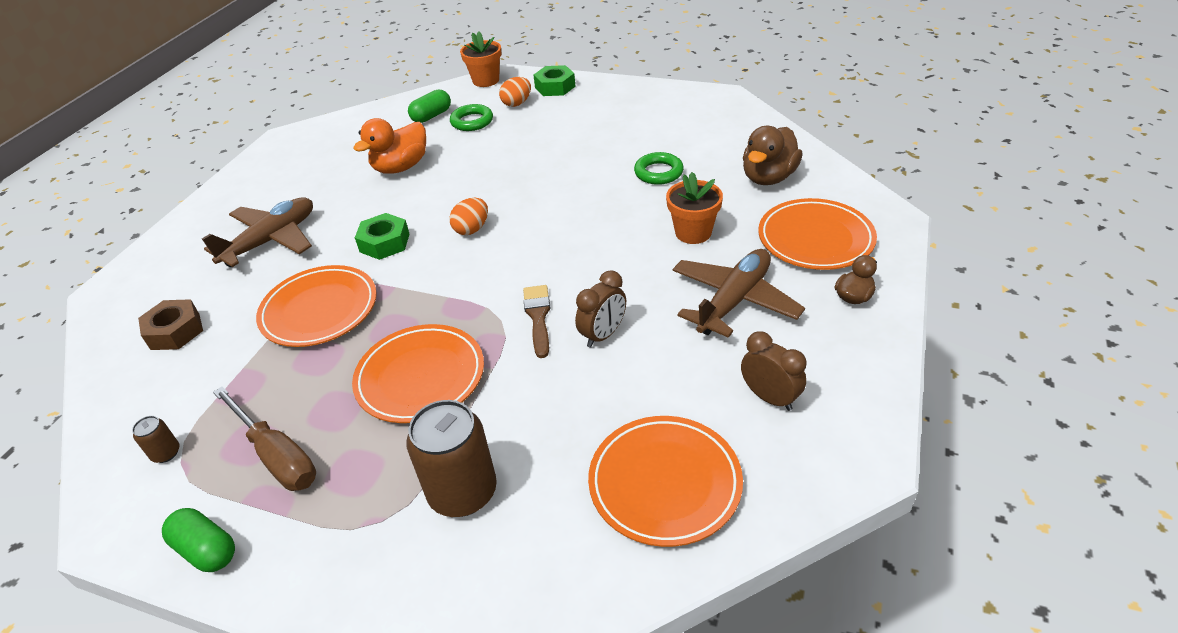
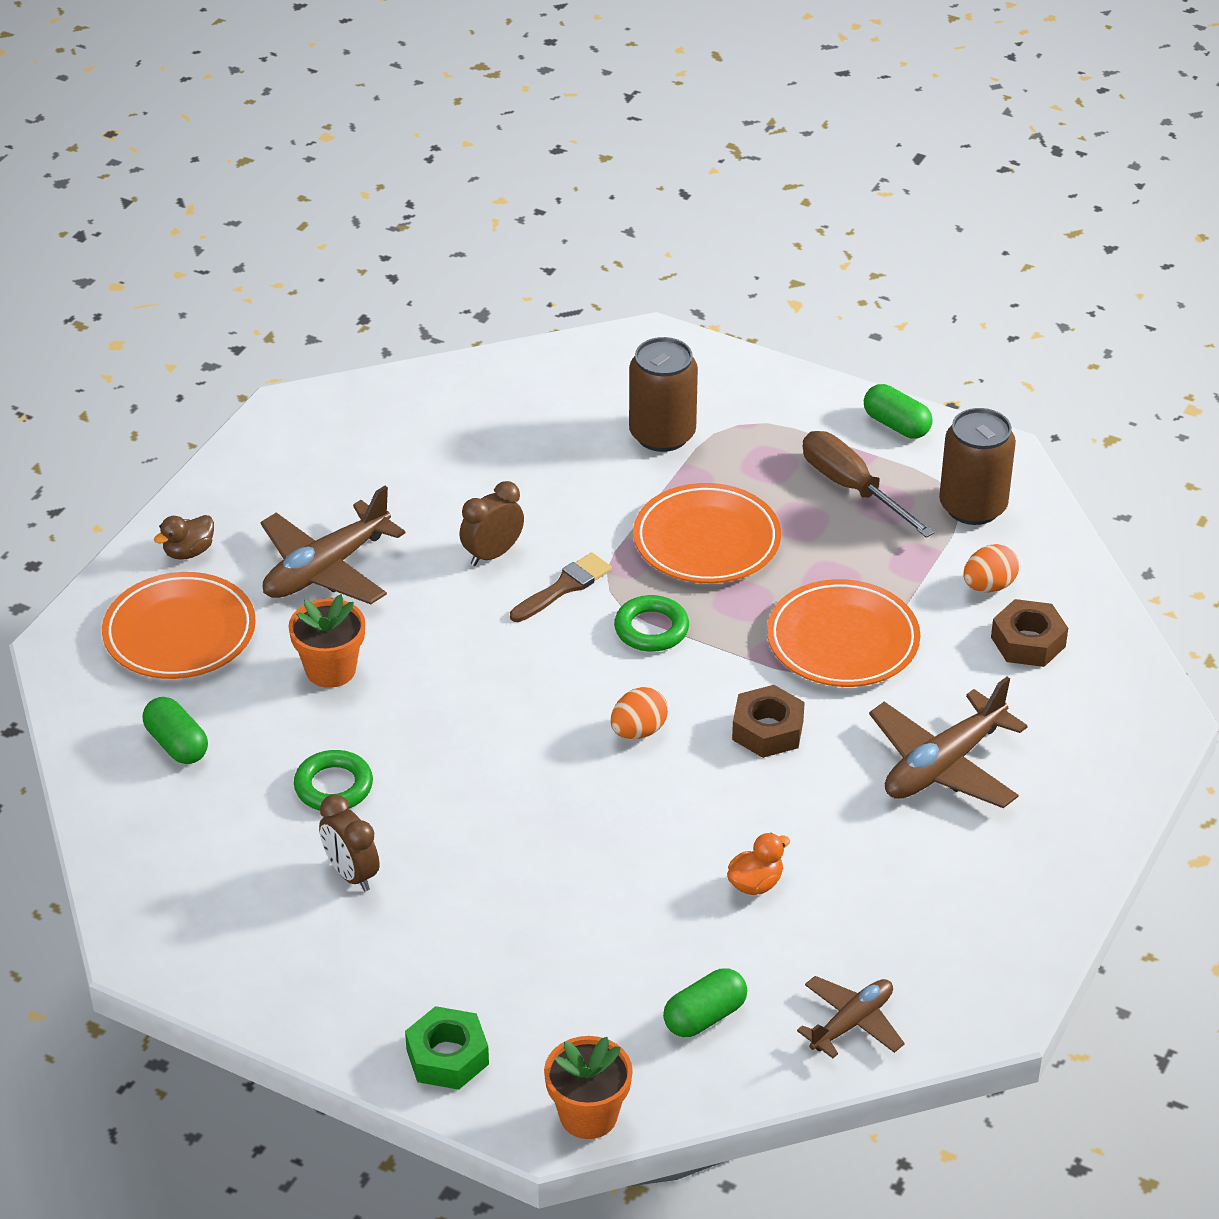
camera: 175 degrees left, 0 degrees up
brown can [132,416,179,463] -> brown can [939,408,1016,525], size x2.24
orange duck [353,118,426,174] -> orange duck [727,833,790,895], size x0.56
green nut [355,213,410,260] -> brown nut [732,685,805,758]
green ring [450,104,493,131] -> green ring moved to [614,595,689,652]
orange egg [499,77,531,107] -> orange egg moved to [963,544,1019,592]
brown brush [523,285,551,358] -> brown brush turned 135 degrees counterclockwise [510,552,612,622]
orange plate [588,416,743,547] -> none
brown clock [741,331,806,411] -> brown clock moved to [319,794,380,892]
brown duck [743,126,803,185] -> green capsule [143,697,208,764]
none -> brown plane [797,976,905,1058]

